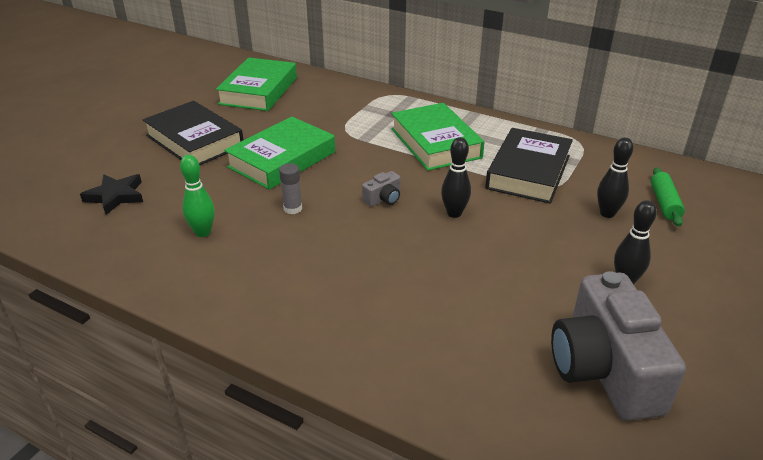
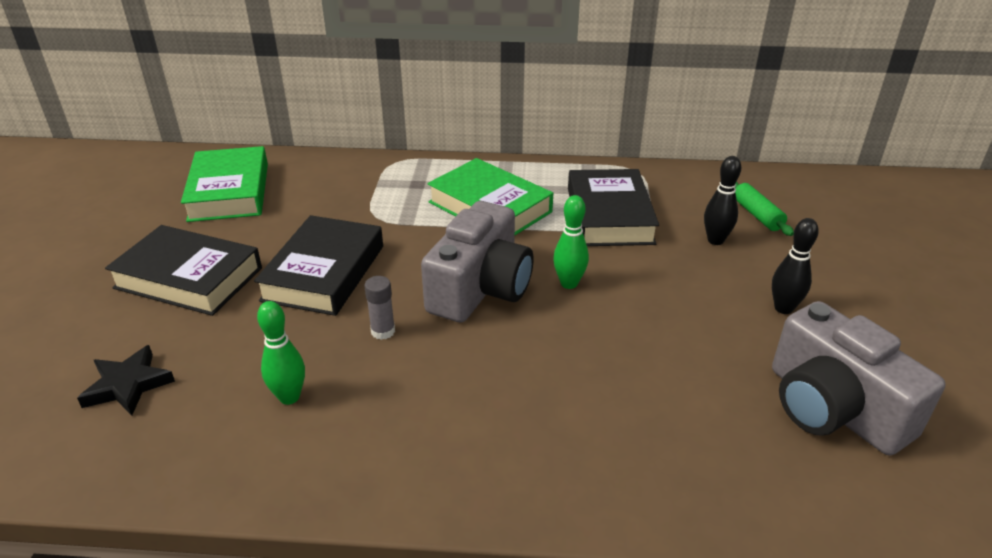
camera: 25 degrees left, 0 degrees up
green book [224,116,335,190] -> black book [254,215,383,316]
grey camera [362,171,401,206] -> grey camera [421,201,533,322], size x2.49
black bowling pin [441,137,471,218] -> green bowling pin [553,195,589,289]

